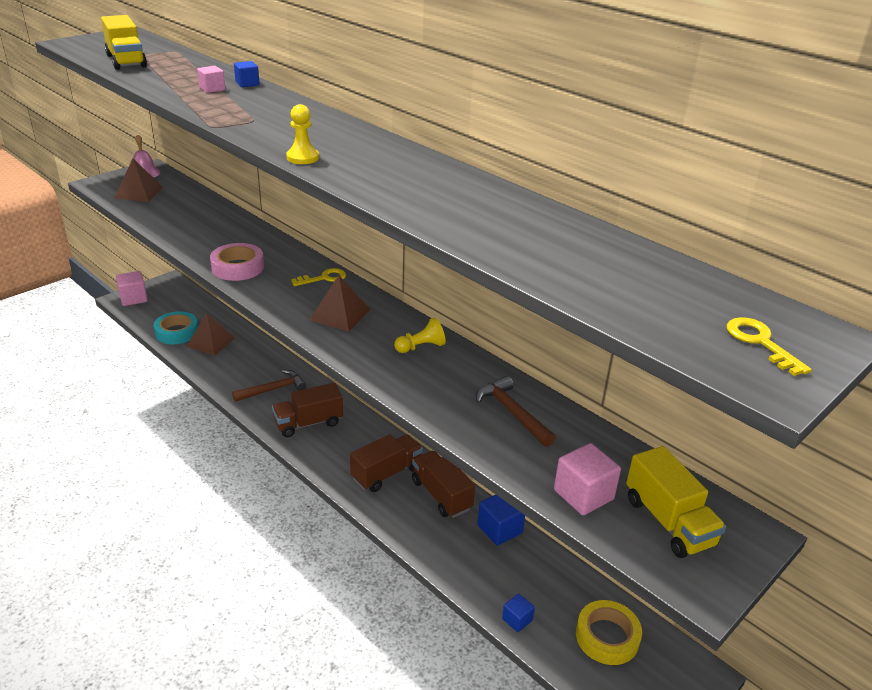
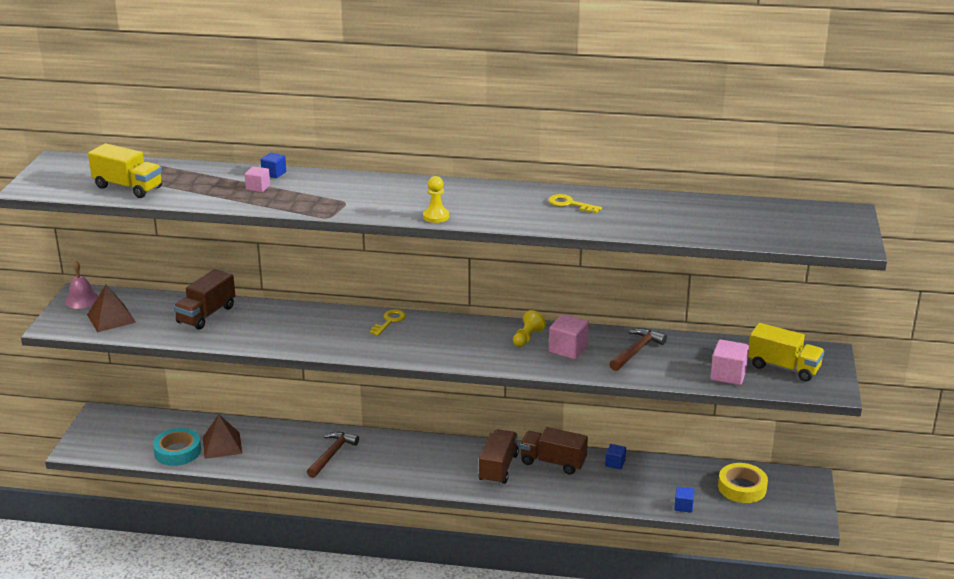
camera: 35 degrees left, 5 degrees down
pink cube [116,271,148,306] -> pink cube moved to [549,314,589,360]
pink tape [210,243,264,281] -> none
brown truck [272,383,343,437] -> brown truck moved to [174,269,235,330]
brown pyramid [309,275,370,332] -> none
brown hammer [476,376,556,447] -> brown hammer turned 105 degrees clockwise [609,328,667,371]
blue cube [478,495,525,546] -> blue cube [605,444,626,469], size x0.60
yellow key [727,317,812,376] -> yellow key moved to [548,194,602,213]

